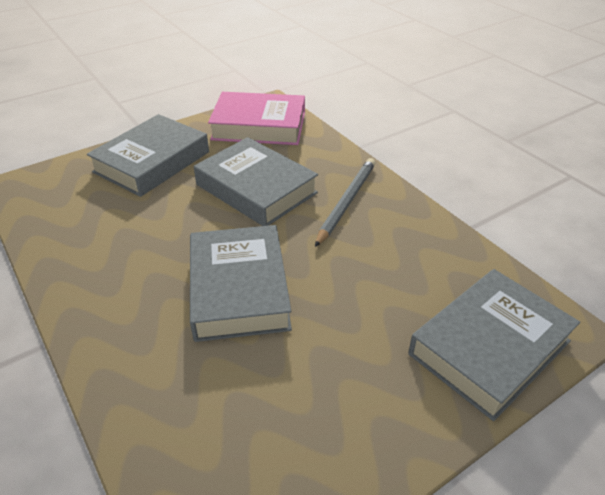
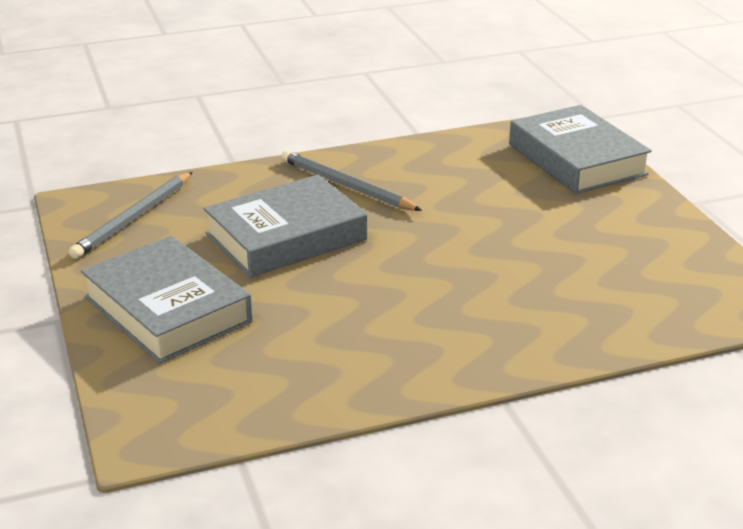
camera: 75 degrees left, 10 degrees down
grey book [190,225,292,342] -> none
pink book [208,92,305,145] -> grey pencil [69,172,192,259]

